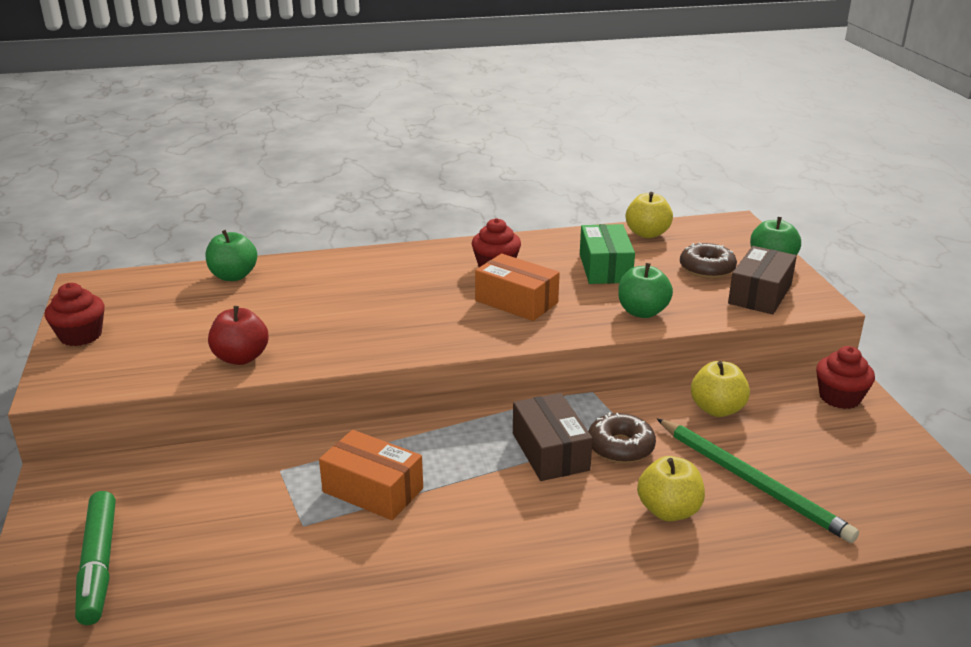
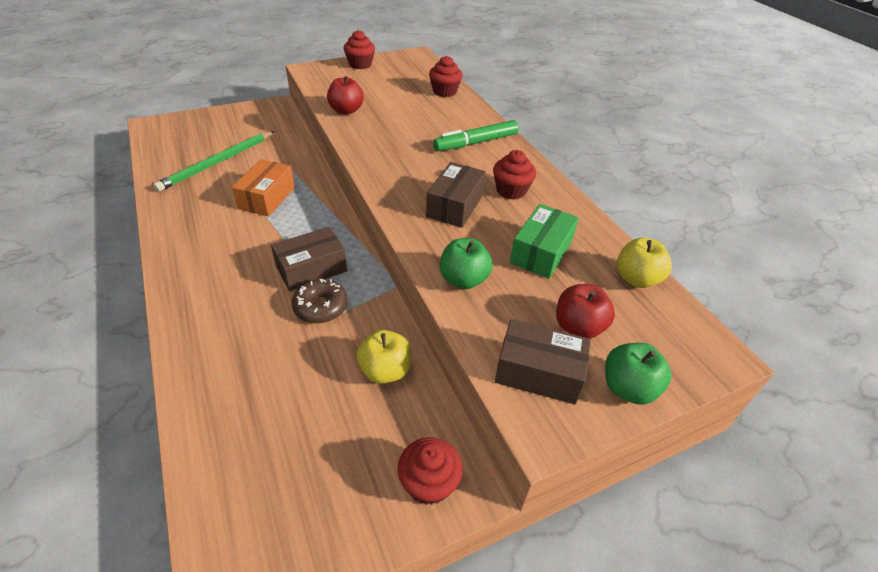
camera: 75 degrees right, 15 degrees up
green marker [75,491,116,625] -> green marker moved to [433,120,519,151]
green apple [206,230,257,281] -> red cupcake [429,56,463,97]
orange box [475,254,560,321] -> brown box [426,162,486,228]
green box [580,224,635,284] -> green box turned 45 degrees counterclockwise [510,204,579,279]
yellow apple [637,456,705,521] -> none
green pencil [657,419,859,543] -> green pencil moved to [154,131,274,192]
brown donut [680,243,737,279] -> red apple [556,284,615,339]

